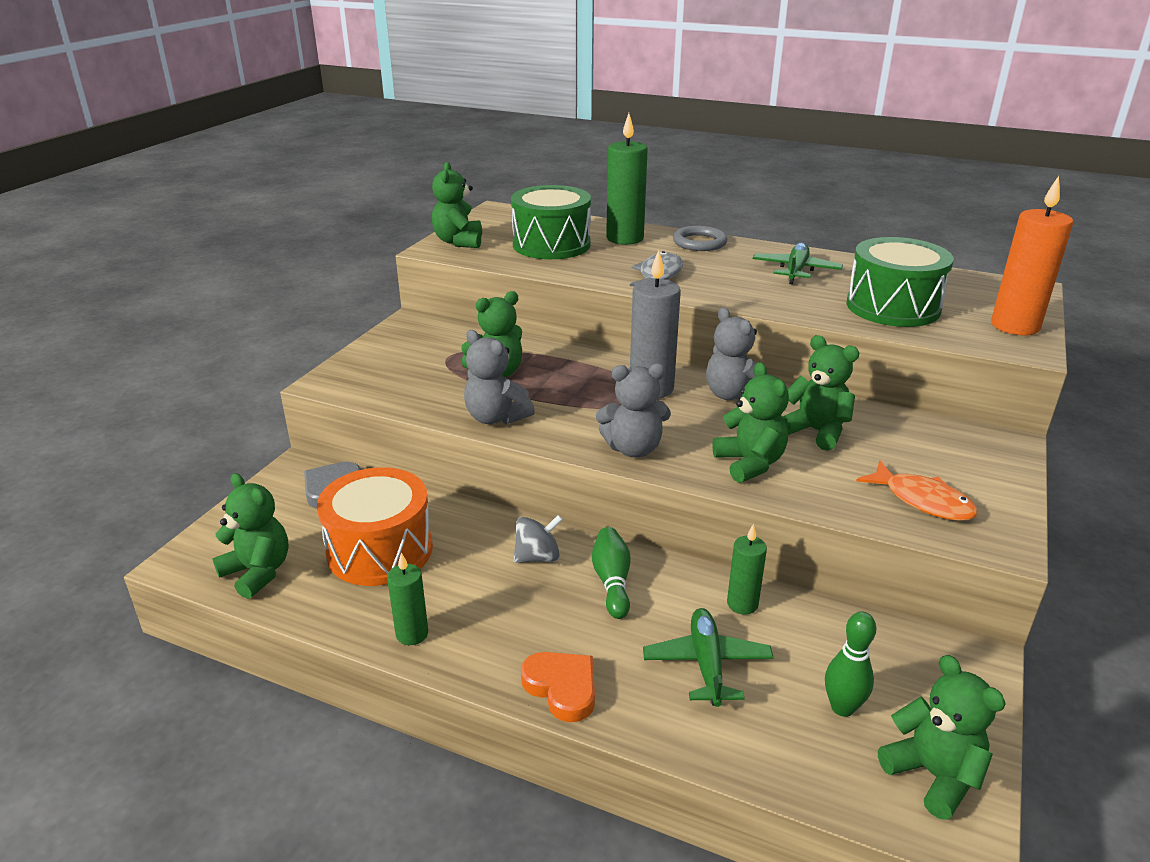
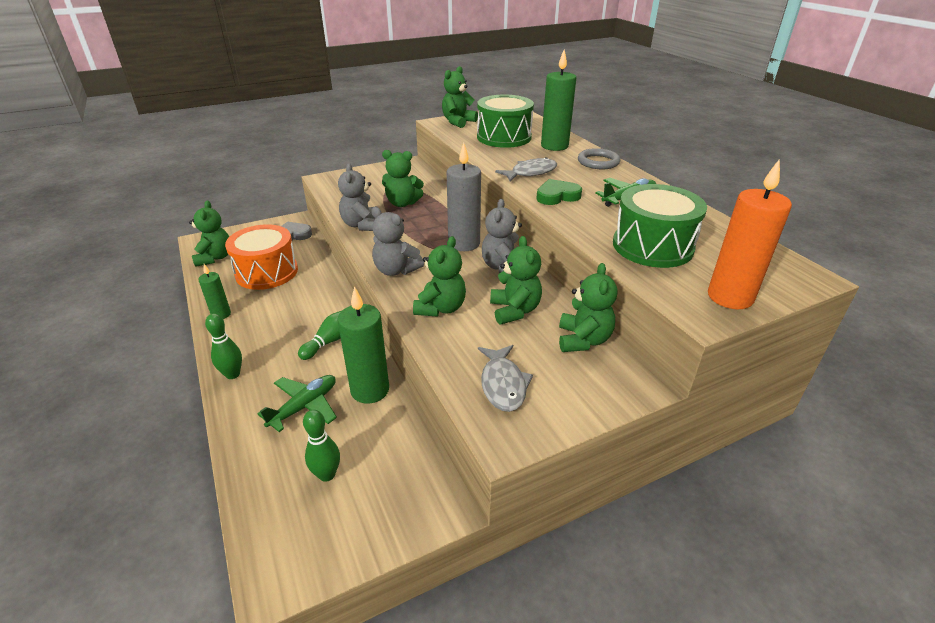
camera: 40 degrees right, 5 degrees up
grey spinning top [513,515,563,563] -> none
orange heart [521,652,595,722] -> green bowling pin [205,314,242,379]
green candle [727,524,767,615] -> green candle [337,286,389,404], size x1.76
orange fish [856,460,978,521] -> grey fish [478,345,533,412]
green teddy bear [878,655,1006,820] -> green teddy bear moved to [559,263,617,352]
none -> green heart [536,179,582,205]

